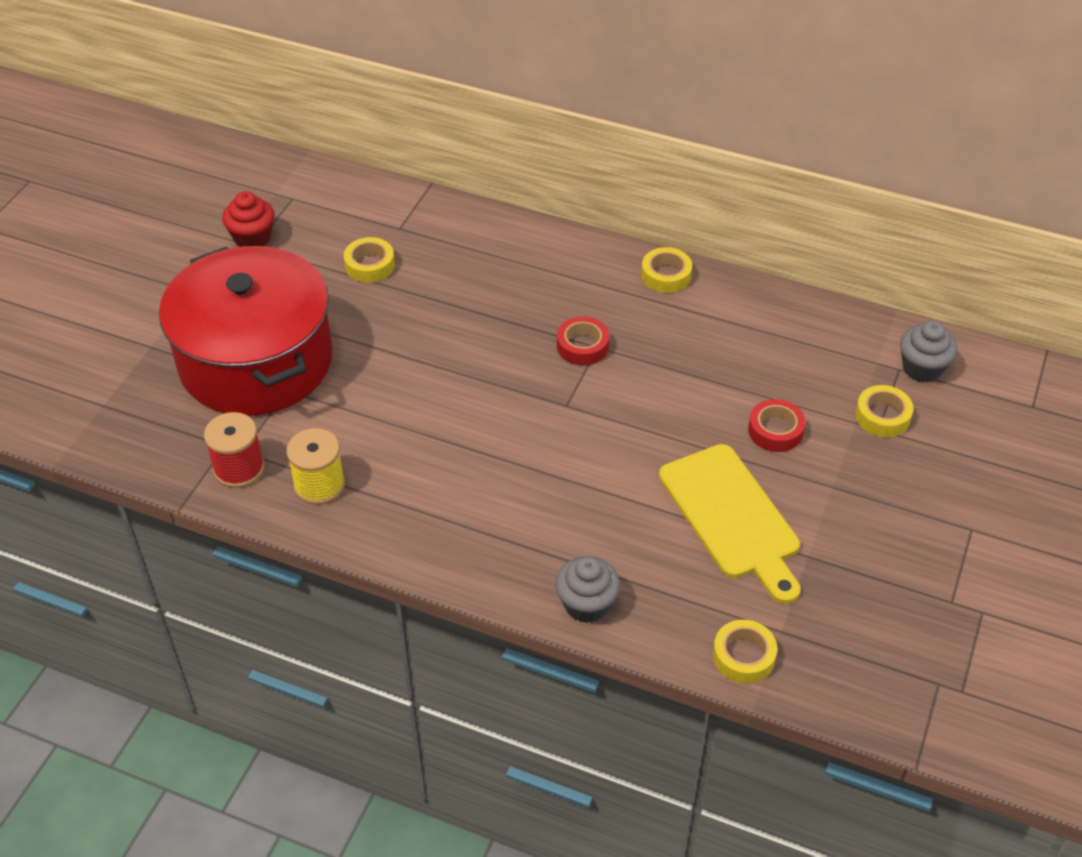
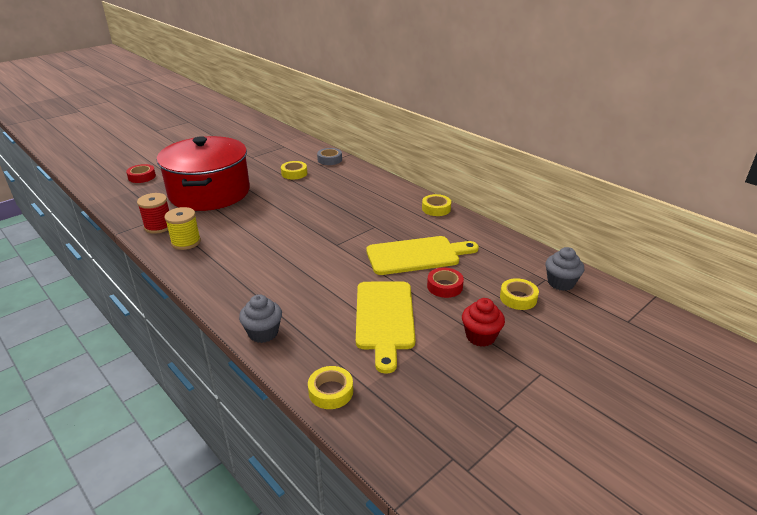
camera: 25 degrees right, 15 degrees down
red cupcake [222,191,275,247] -> red cupcake moved to [462,298,505,347]
red tape [557,317,609,366] -> red tape moved to [126,164,156,183]
none -> grey tape [317,148,342,165]
none -> yellow cutting board [366,236,479,275]

